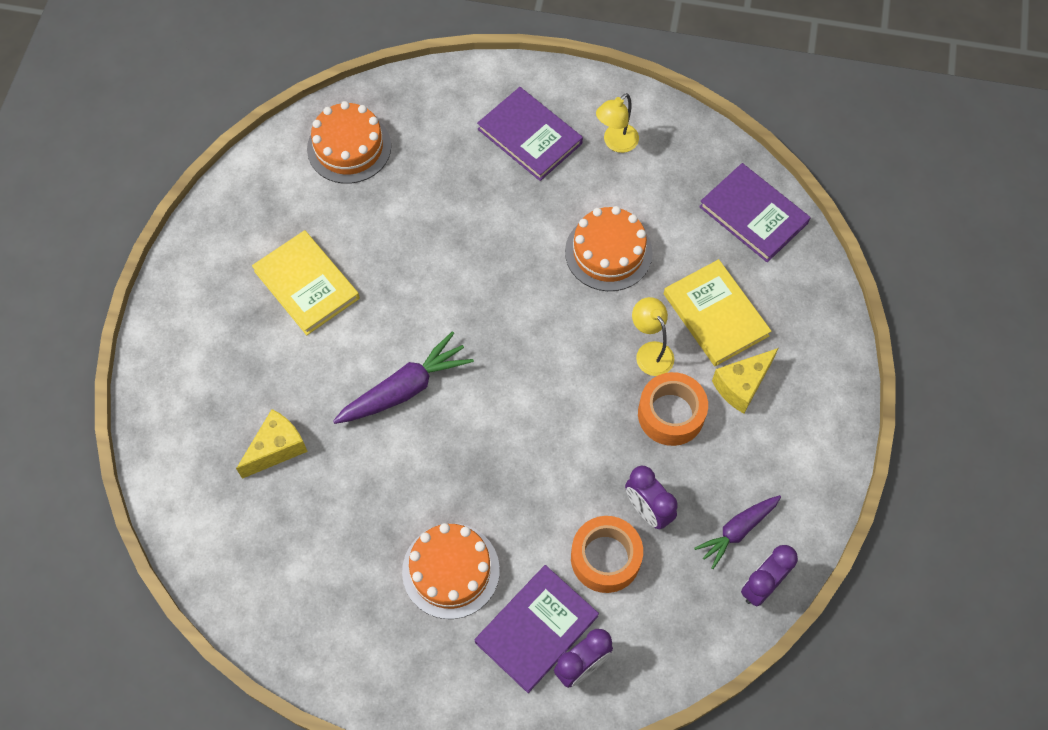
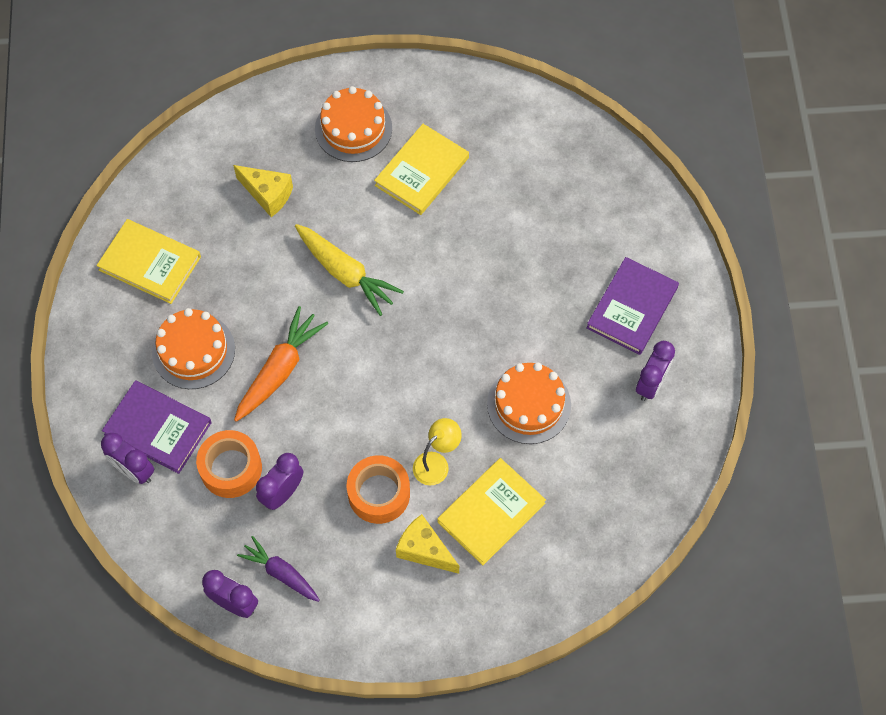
camera: 75 degrees right, 0 degrees up
orange cake [307,101,391,184] -> orange cake moved to [315,86,392,162]
purple carrot [333,331,474,424] -> yellow carrot [295,224,404,316]
yellow lamp [596,93,639,153] -> purple clock [636,341,675,401]
purple book [699,163,811,262] -> none
none -> yellow book [96,219,201,304]
none -> orange carrot [234,306,328,422]

